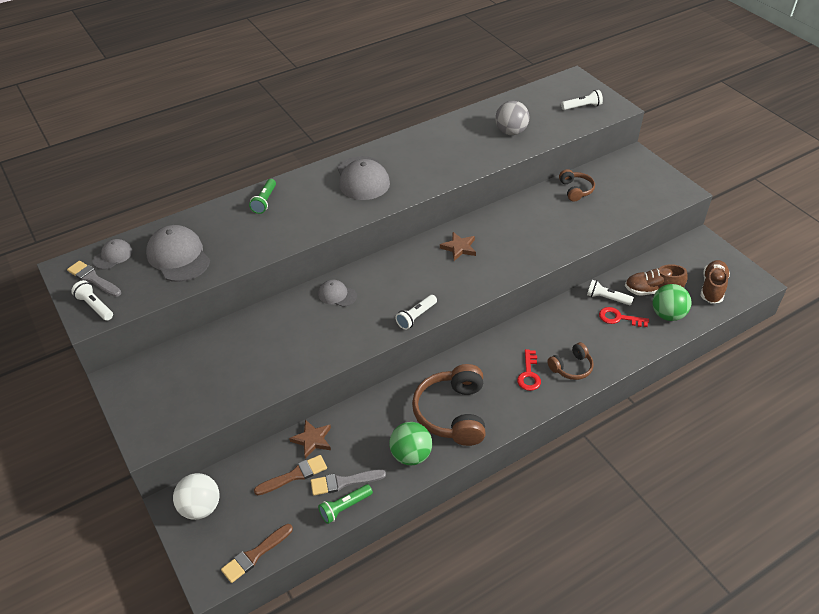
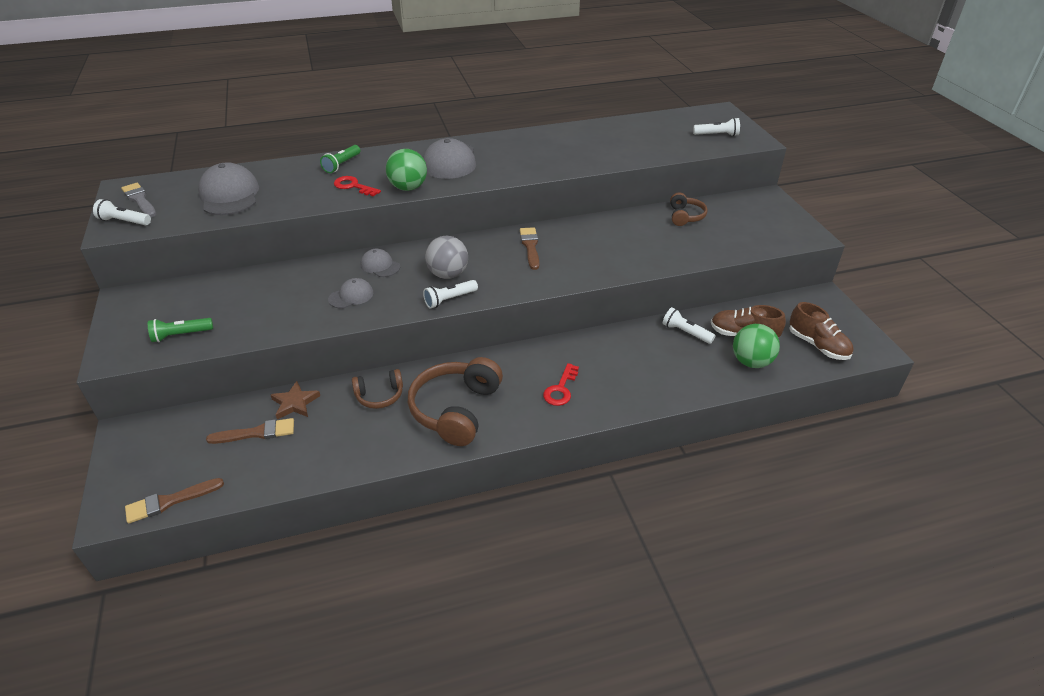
camera: 15 degrees right, 5 degrees down
white flashlight [71,280,113,320] -> white flashlight turned 45 degrees counterclockwise [93,199,151,225]
grey cap [93,239,132,269] -> grey cap moved to [328,278,373,309]
white ball [173,473,220,520] -> none
grey brush [311,469,386,496] -> none
green flashlight [318,484,373,524] -> green flashlight moved to [148,318,213,342]
green ball [389,422,432,465] -> green ball moved to [386,149,427,191]
brown star [440,232,476,261] -> brown brush [520,227,539,270]
grey ball [495,101,529,135] -> grey ball moved to [425,236,468,279]
brown headphones [547,342,594,380] -> brown headphones moved to [352,369,403,409]
red key [599,307,649,327] -> red key moved to [334,176,381,197]
brown shoe [701,260,730,303] -> brown shoe turned 105 degrees clockwise [789,302,853,360]

